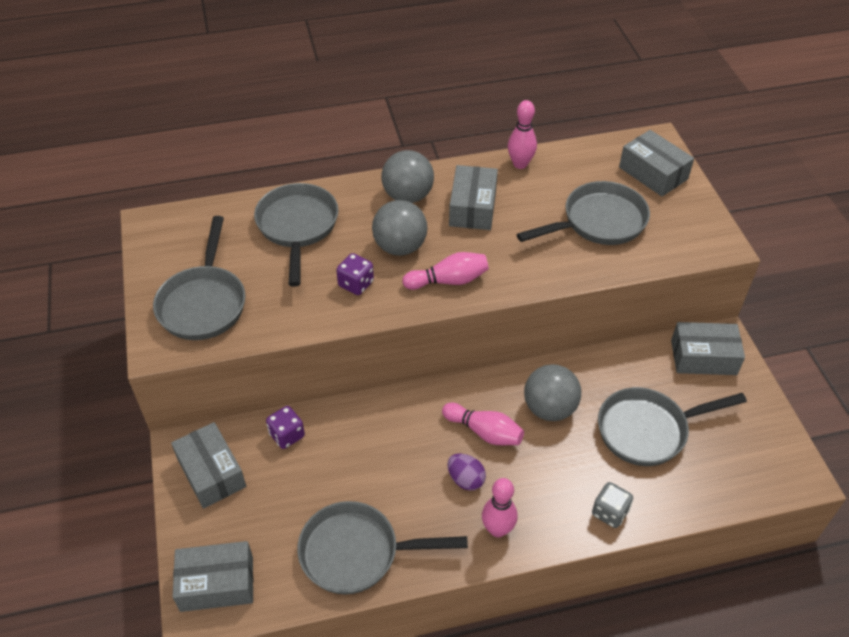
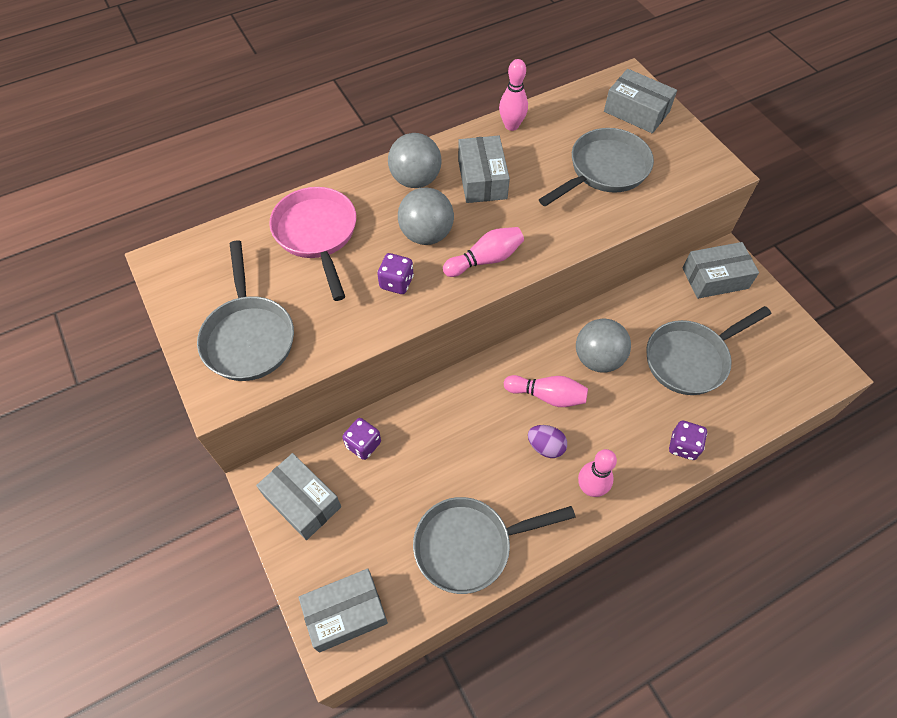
camera: 15 degrees left, 10 degrees up
grey pan [254,183,339,287] -> pink pan [269,187,356,301]
grey dice [592,482,633,528] -> purple dice [669,421,707,460]

